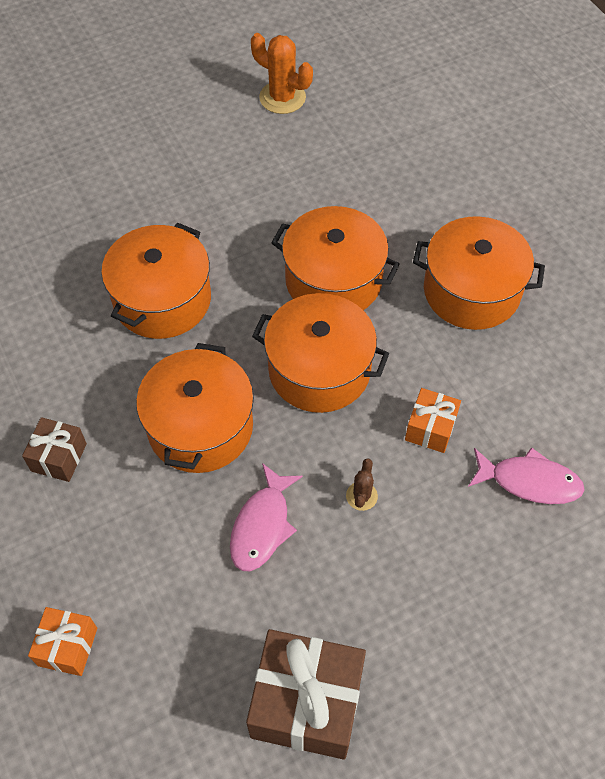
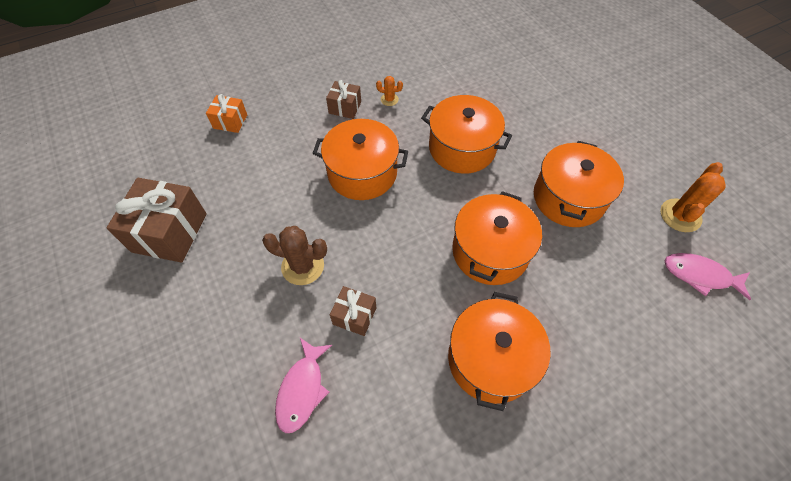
camera: 90 degrees right, 0 degrees up
pink fish [230,463,303,571] -> pink fish moved to [665,253,751,300]
orange pot [252,293,389,413] -> orange pot moved to [534,141,624,227]
brown cactus [346,458,378,511] -> brown cactus [262,226,327,285], size x1.89
orange gift [405,388,461,453] -> brown gift [330,286,376,336]
none -> orange cactus [376,76,403,106]

